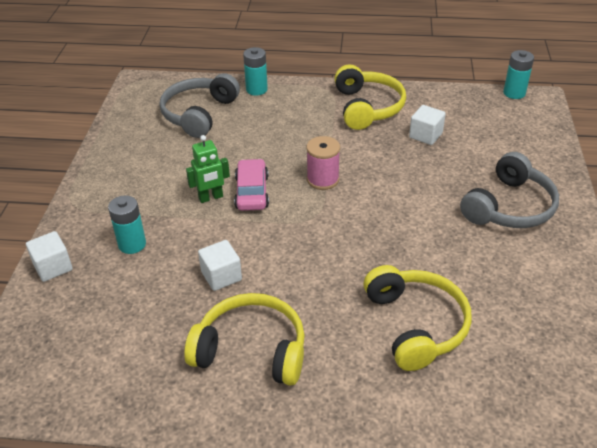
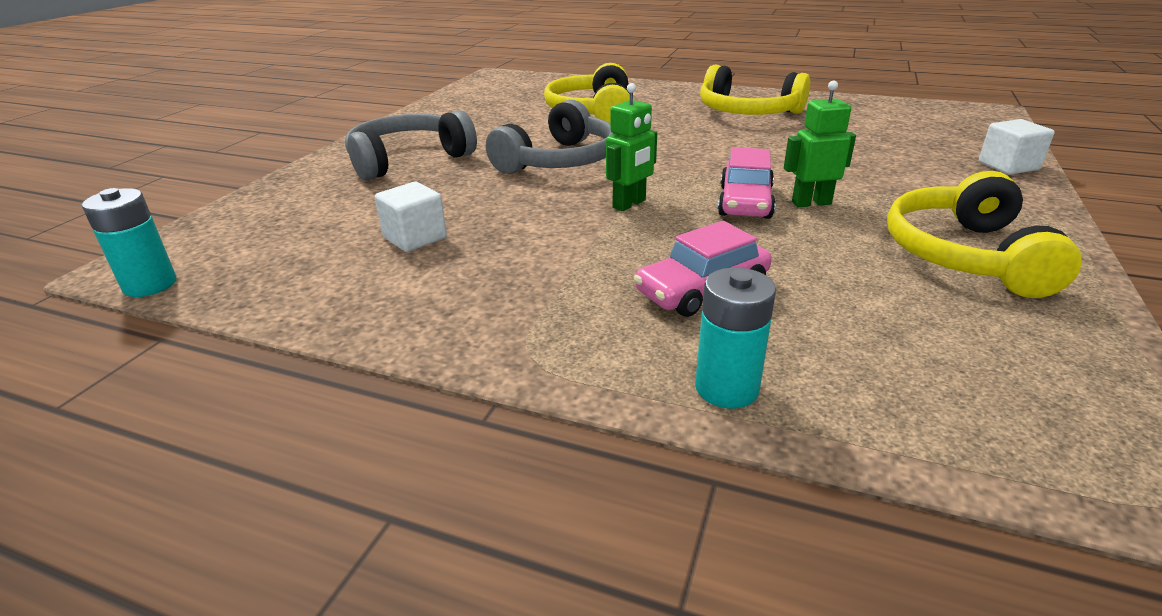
camera: 165 degrees left, 10 degrees down
turquoise battery [108,196,146,254] -> none
grey headphones [159,73,240,138] -> grey headphones moved to [486,100,614,174]
white cube [198,240,242,291] -> none
pink spool [306,136,340,190] -> green robot [606,83,657,211]
yellow headphones [334,65,406,130] -> yellow headphones moved to [887,171,1082,298]
none -> pink car [634,221,772,317]

